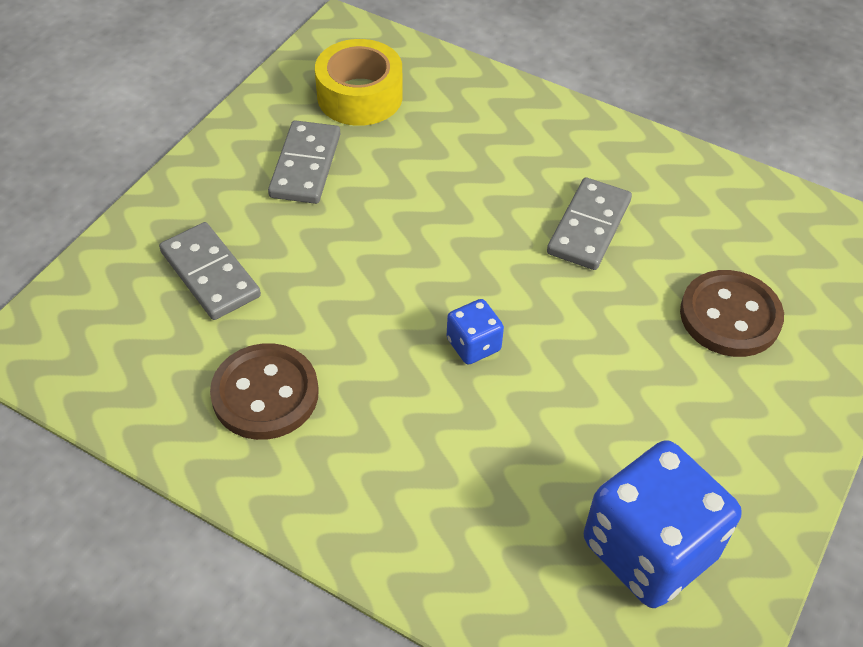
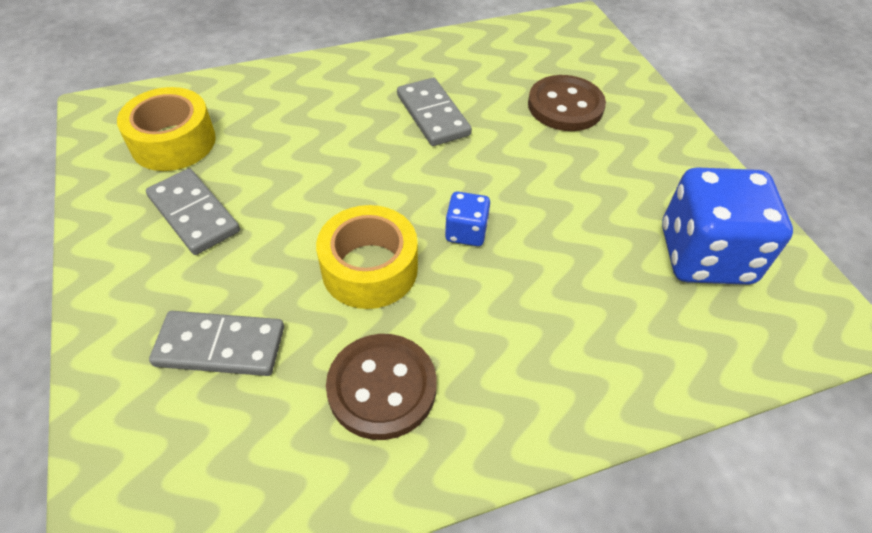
camera: 50 degrees left, 0 degrees up
none -> yellow tape [316,205,418,309]

